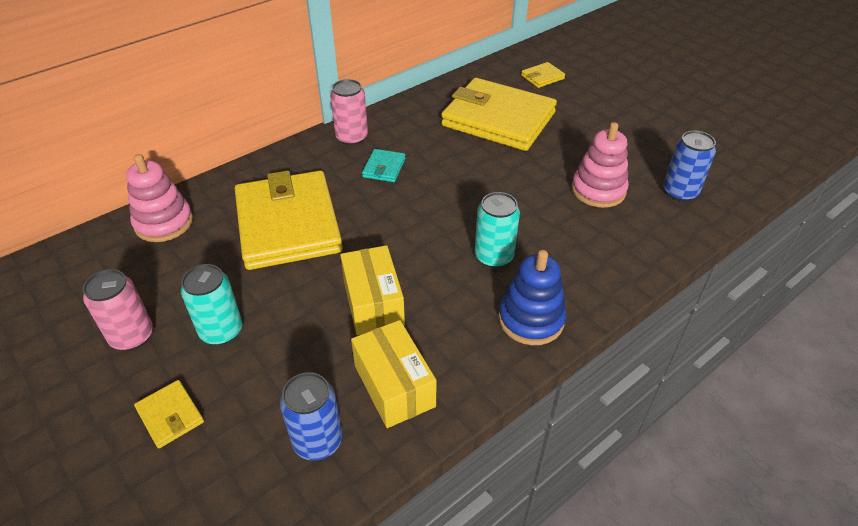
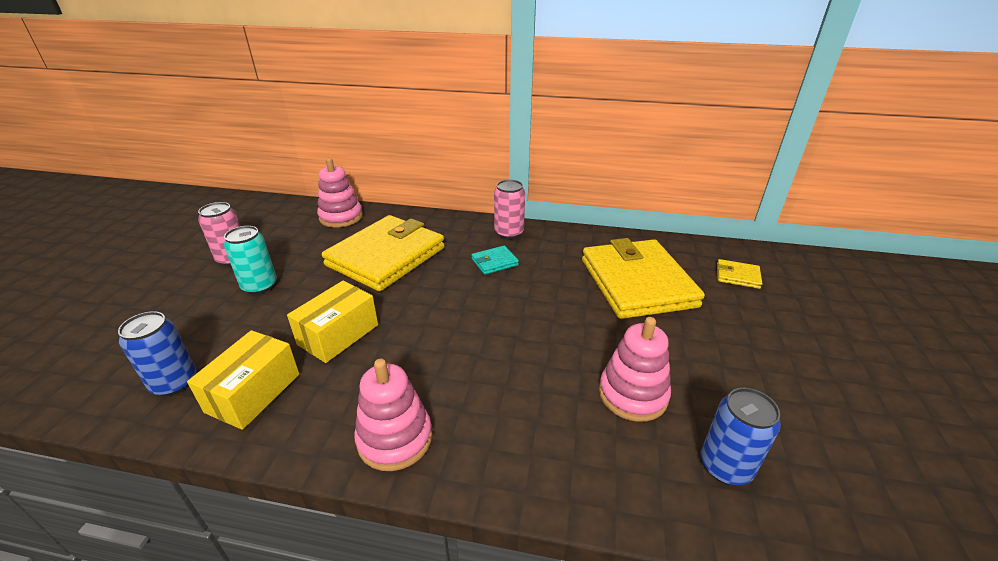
camera: 50 degrees right, 10 degrees down
yellow wallet [134,380,204,448] -> none
turquoise can [475,192,520,268] -> none
blue stacking toy [498,250,566,345] -> pink stacking toy [354,359,432,471]

